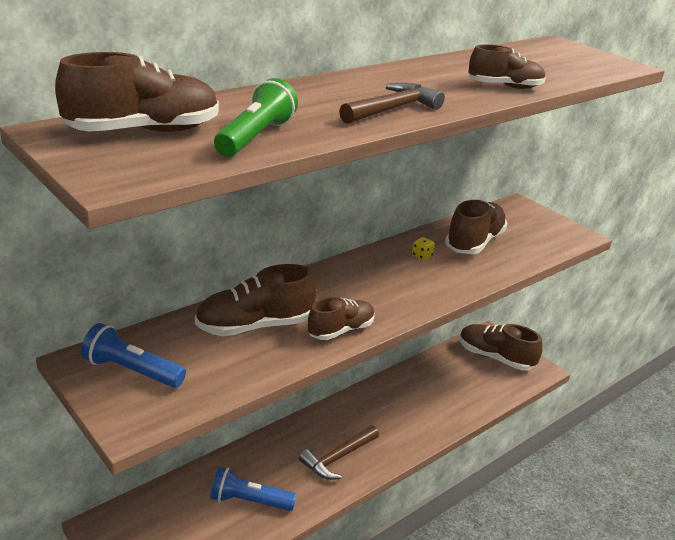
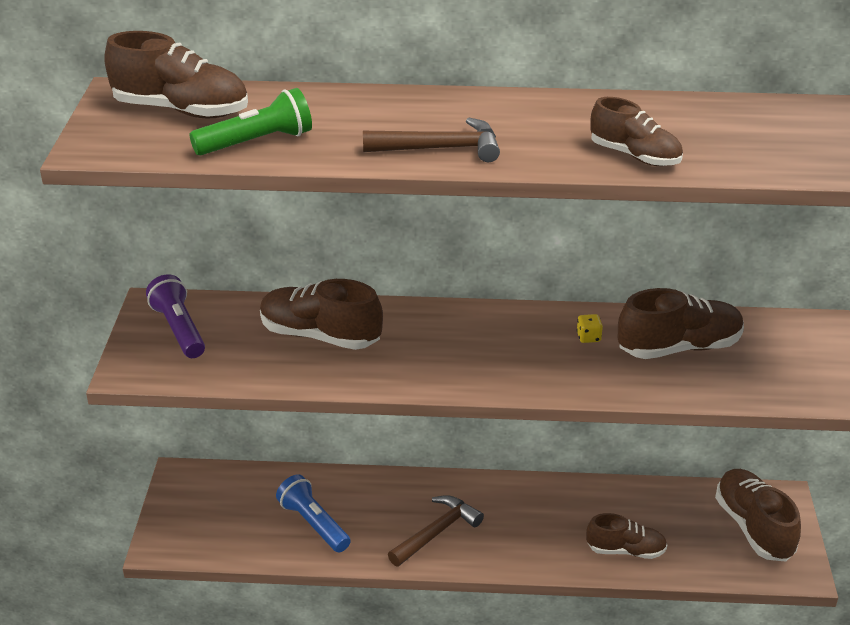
camera: 45 degrees right, 5 degrees up
blue flashlight [81,323,186,388] -> purple flashlight [146,274,205,358]
brown hammer [299,425,379,480] -> brown hammer turned 135 degrees clockwise [388,495,484,566]
brown shoe [308,297,375,340] -> brown shoe moved to [586,513,667,559]

